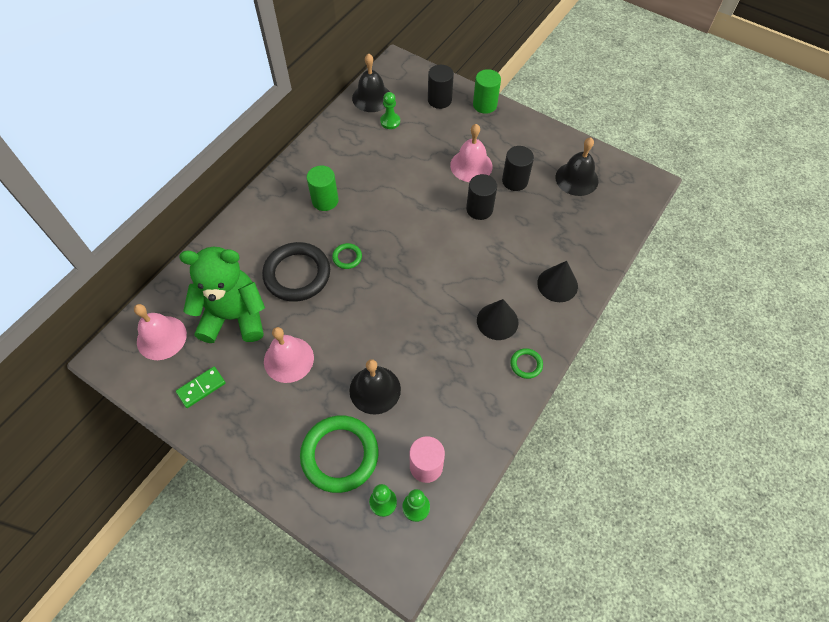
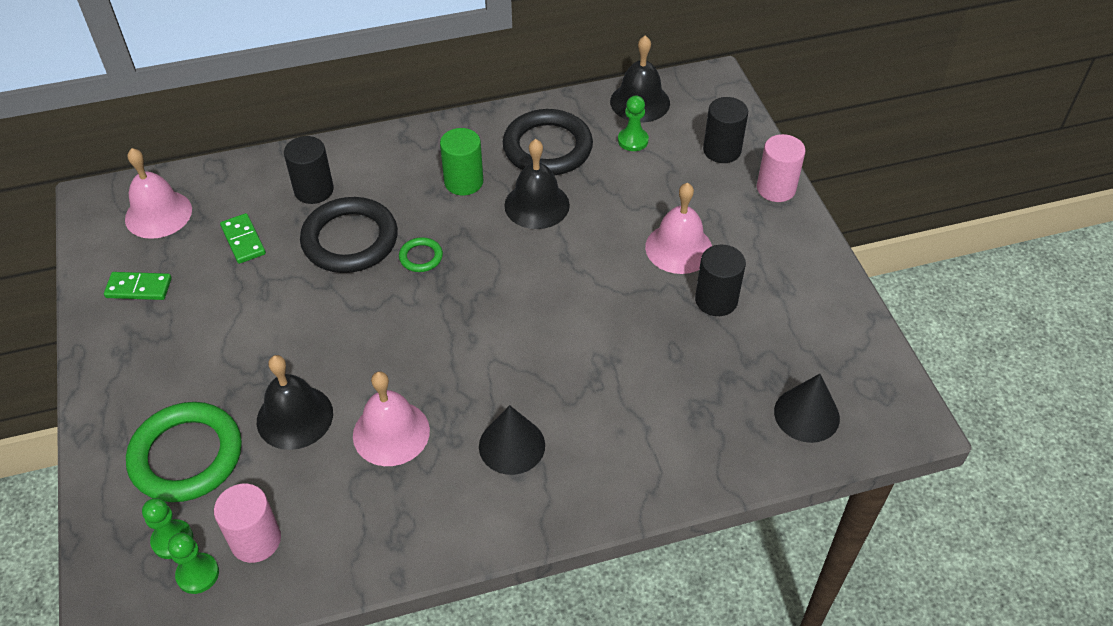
camera: 40 degrees right, 10 degrees down
green teddy bear [179,247,265,343] -> green domino [220,213,266,264]
pink bell [264,327,314,383] -> pink bell moved to [353,371,430,466]
black cylinder [466,174,497,220] -> black cylinder moved to [284,136,334,204]
green cylinder [473,69,501,114] -> pink cylinder [757,134,806,202]
green ring [510,348,543,379] -> none
black cone [537,261,578,302] -> black cone moved to [774,374,840,443]
black bell [556,137,598,196] -> black bell moved to [504,139,570,229]
none -> black ring [503,109,593,175]

